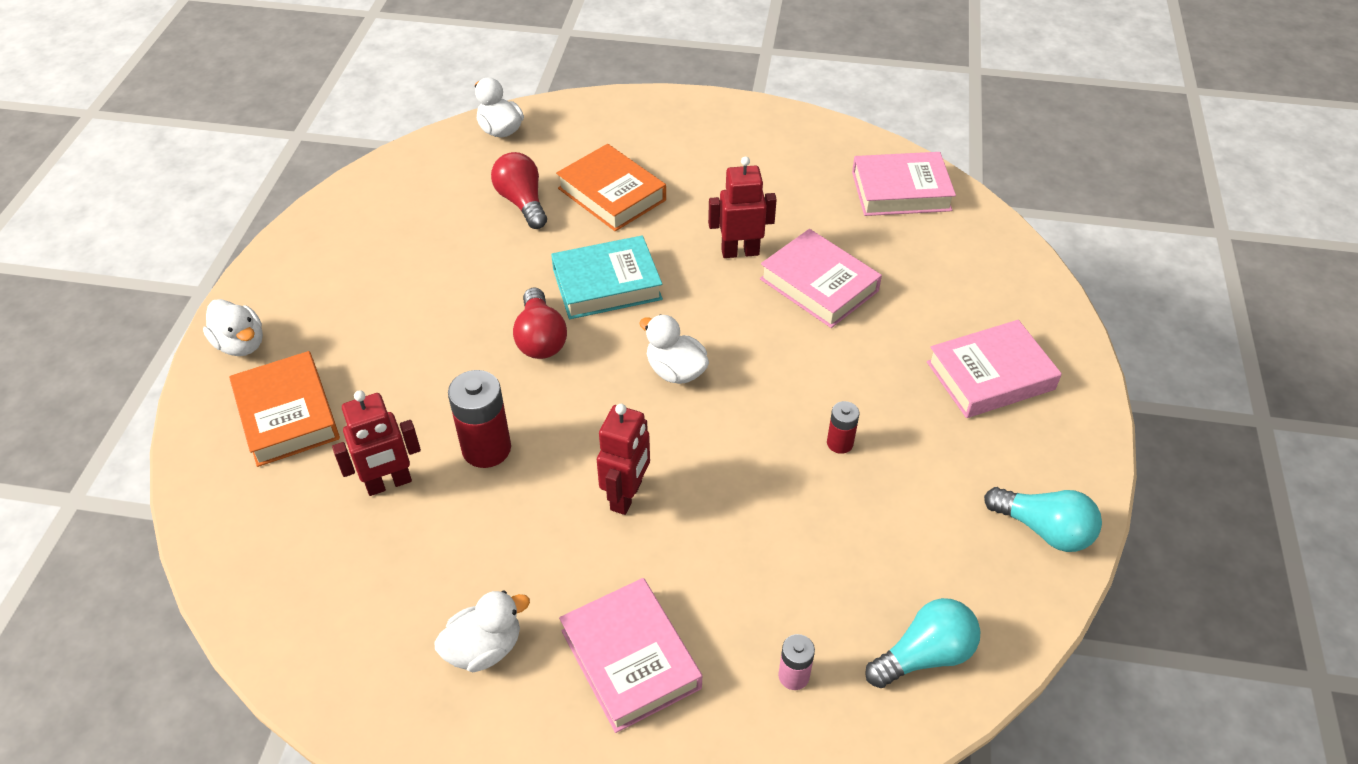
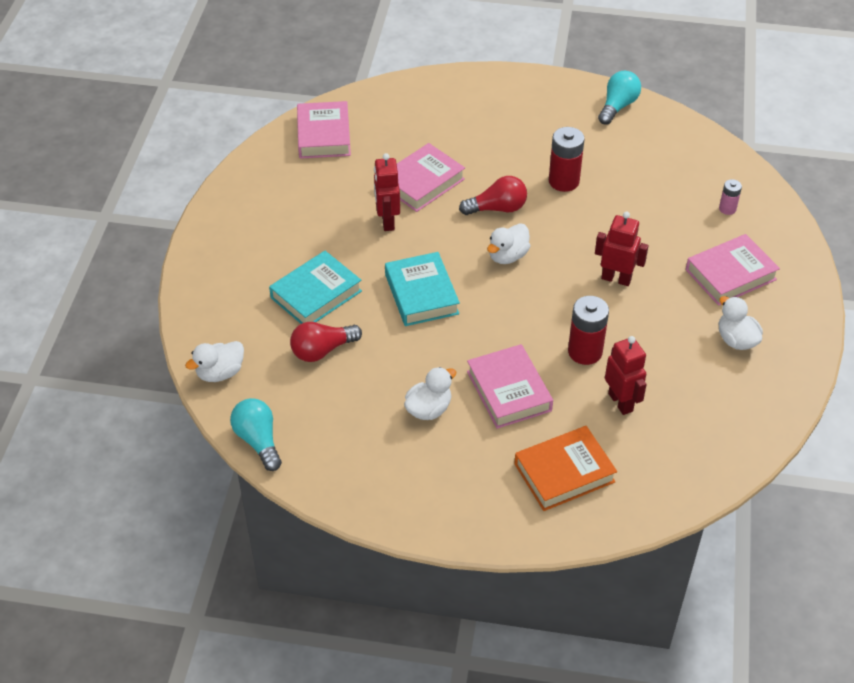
camera: 90 degrees left, 0 degrees up
white duck [203,299,263,356] -> white duck moved to [404,367,456,420]
red light bulb [513,288,567,359] -> red light bulb moved to [459,176,527,215]
orange book [556,144,666,231] -> turquoise book [269,251,362,324]
red battery [827,401,860,454] -> red battery [549,127,585,192], size x1.83
turquoise light bulb [865,598,981,688] -> turquoise light bulb moved to [230,398,282,471]
pink book [927,320,1062,418] -> pink book moved to [467,344,553,429]

